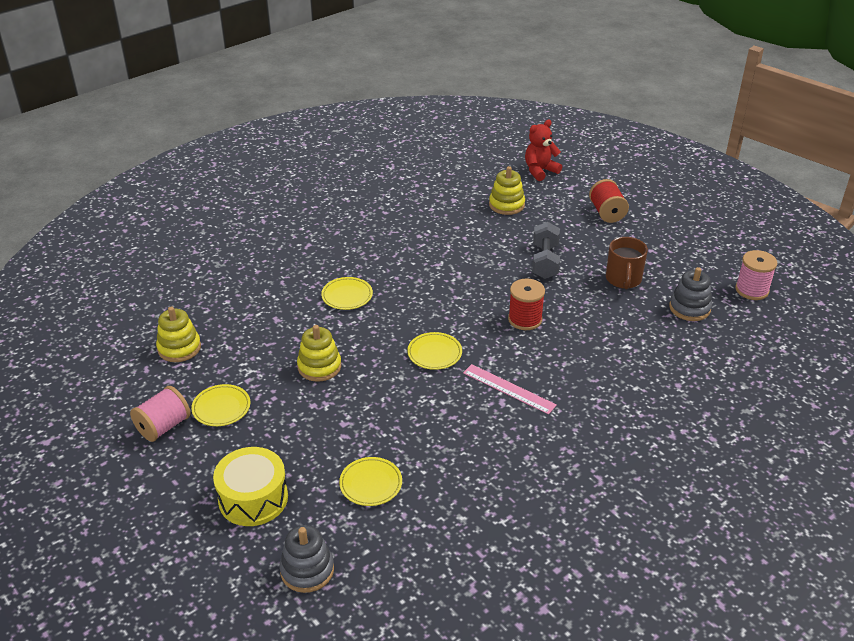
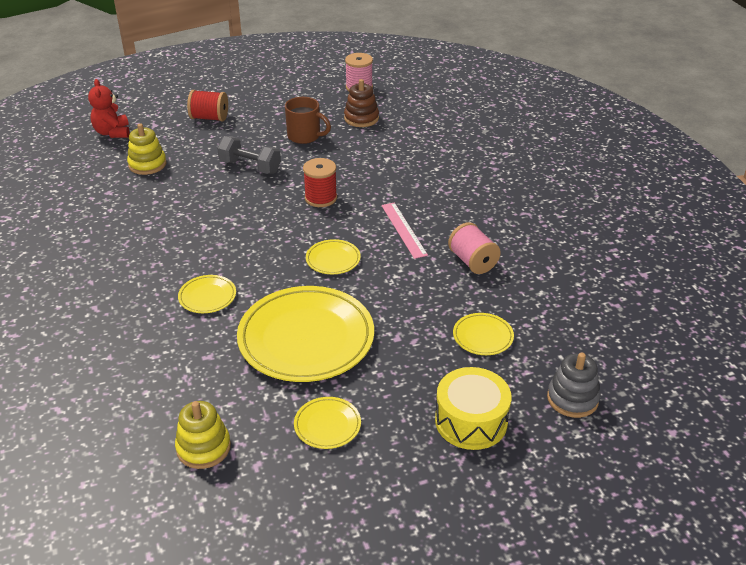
camera: 70 degrees left, 0 degrees up
pink spool [130,386,191,442] -> pink spool moved to [448,222,501,274]
yellow stacking toy [297,325,341,382] -> yellow plate [237,286,374,382]
pink ruler [463,364,557,414] -> pink ruler turned 75 degrees counterclockwise [381,202,428,259]
grey stacking toy [669,267,712,321] -> brown stacking toy [344,79,379,127]

